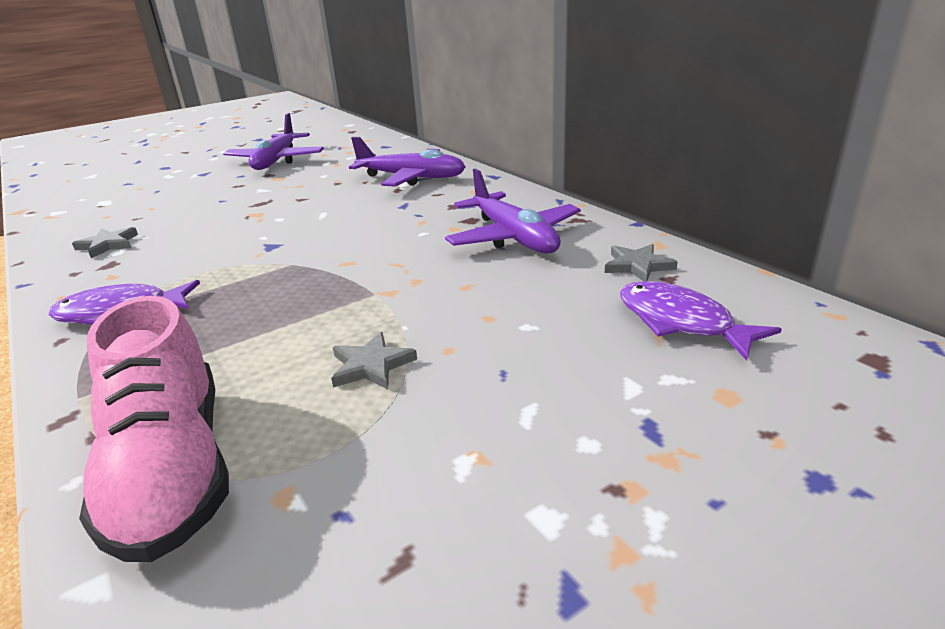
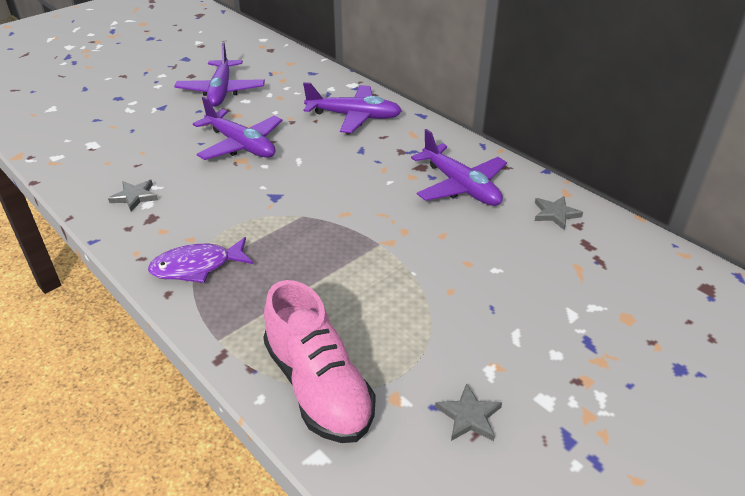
camera: 10 degrees left, 10 degrees up
grey star [331,332,417,390] -> grey star moved to [435,383,502,441]
purple fish [620,281,782,361] -> none
none -> purple plane [193,97,283,160]

